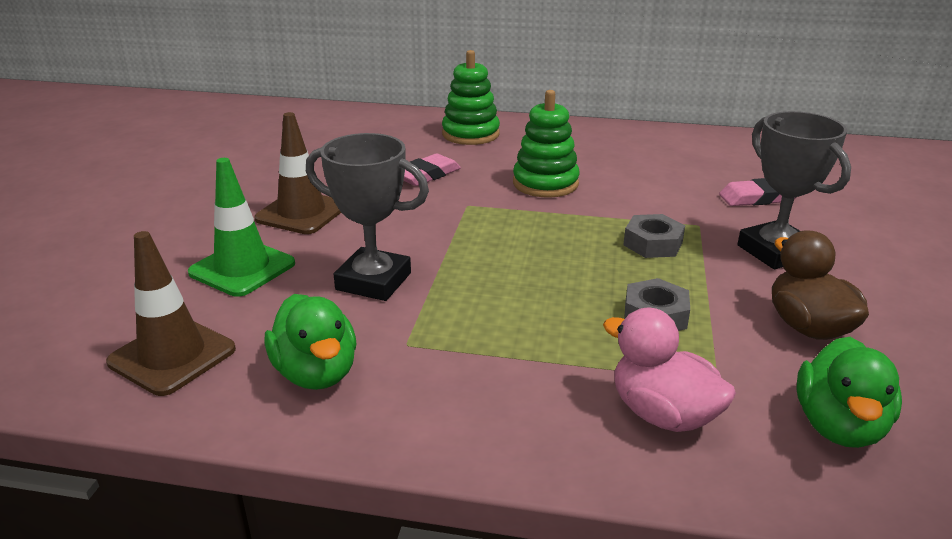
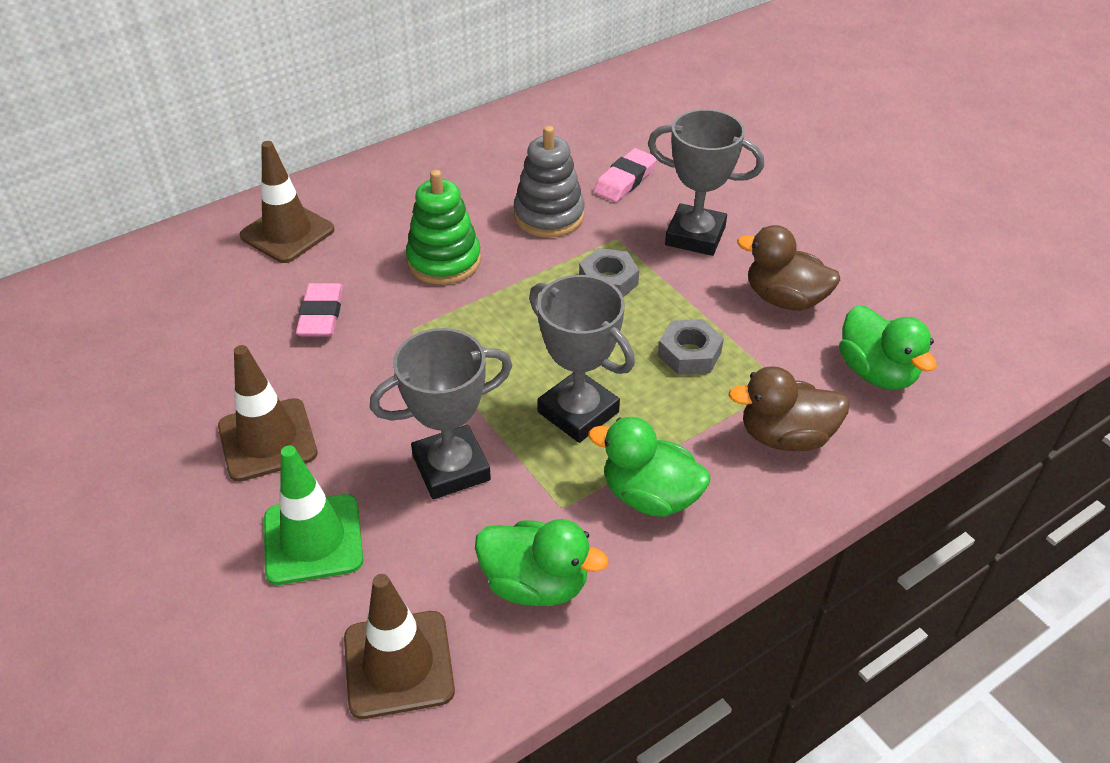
camera: 45 degrees left, 15 degrees up
green stacking toy [442,50,500,145] -> brown traffic cone [240,141,335,263]
pink duck [603,308,736,432] -> brown duck [728,366,850,451]
none -> grey stacking toy [514,126,585,237]
none -> grey trophy [529,275,635,443]
none -> green duck [588,417,710,517]

